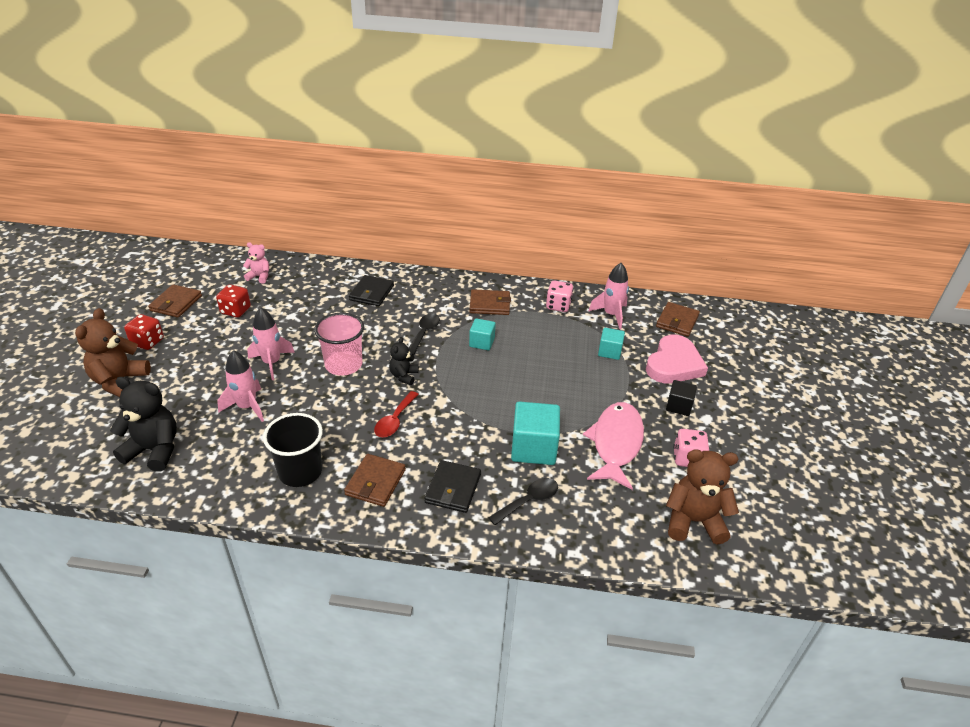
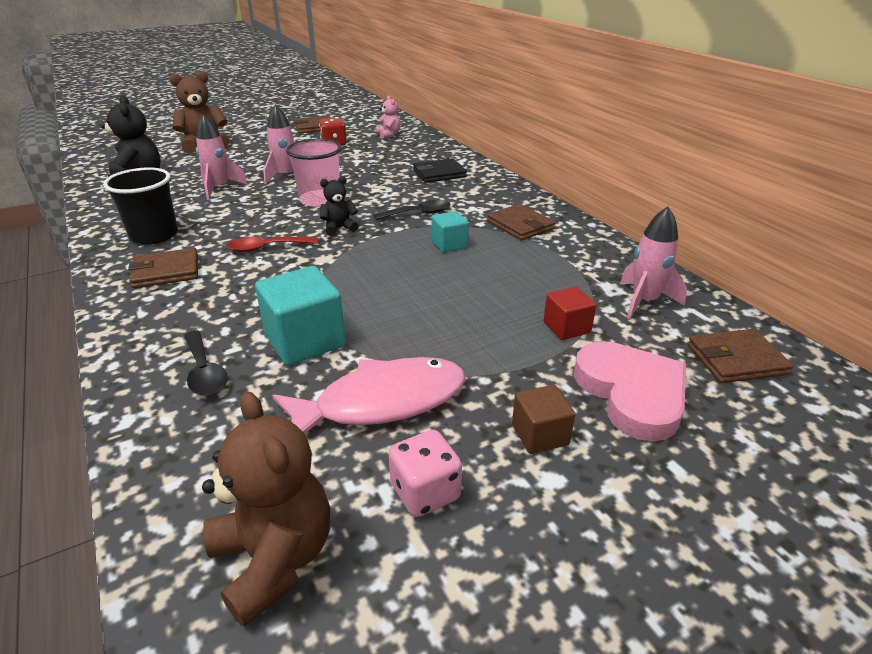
camera: 55 degrees right, 5 degrees down
red dice [124,314,164,350] -> none
black wallet [424,460,481,513] -> none
black spoon [488,478,558,525] -> black spoon turned 45 degrees clockwise [184,331,228,396]
pink dice [546,281,574,312] -> none
turquoise cube [598,328,625,360] -> red cube [543,287,596,340]
pink heart [646,335,708,383] -> pink heart turned 105 degrees counterclockwise [574,341,686,442]
black cube [666,380,697,416] -> brown cube [512,385,576,454]

